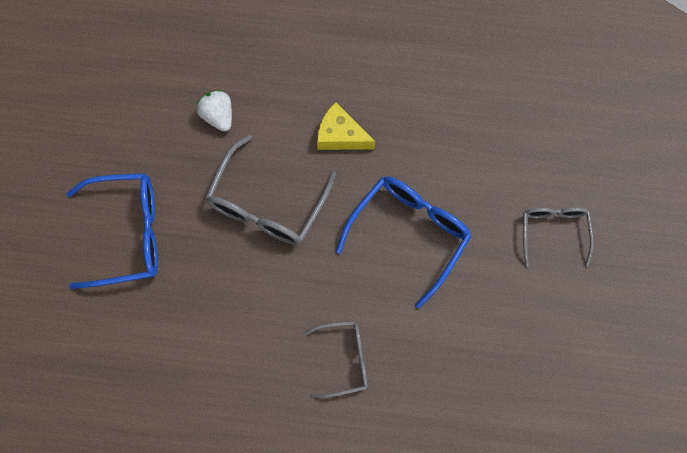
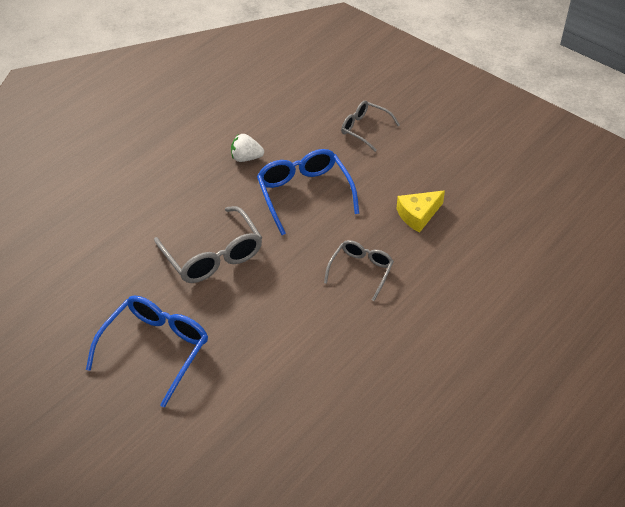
camera: 55 degrees left, 25 degrees down
white strawberry [196,90,232,132] -> white strawberry moved to [231,134,264,162]
yellow cheese [317,102,375,150] -> yellow cheese moved to [397,190,445,233]

